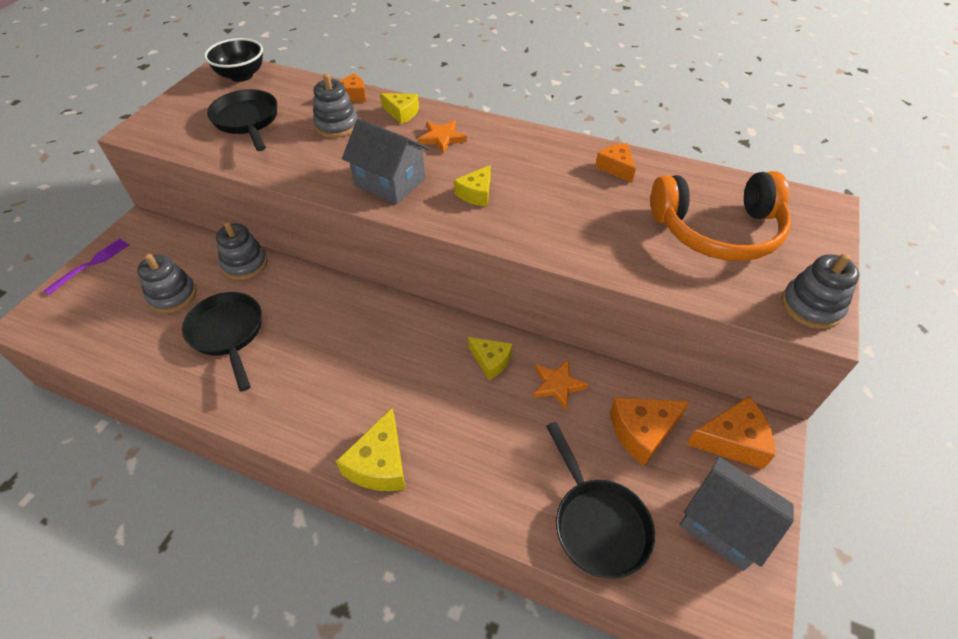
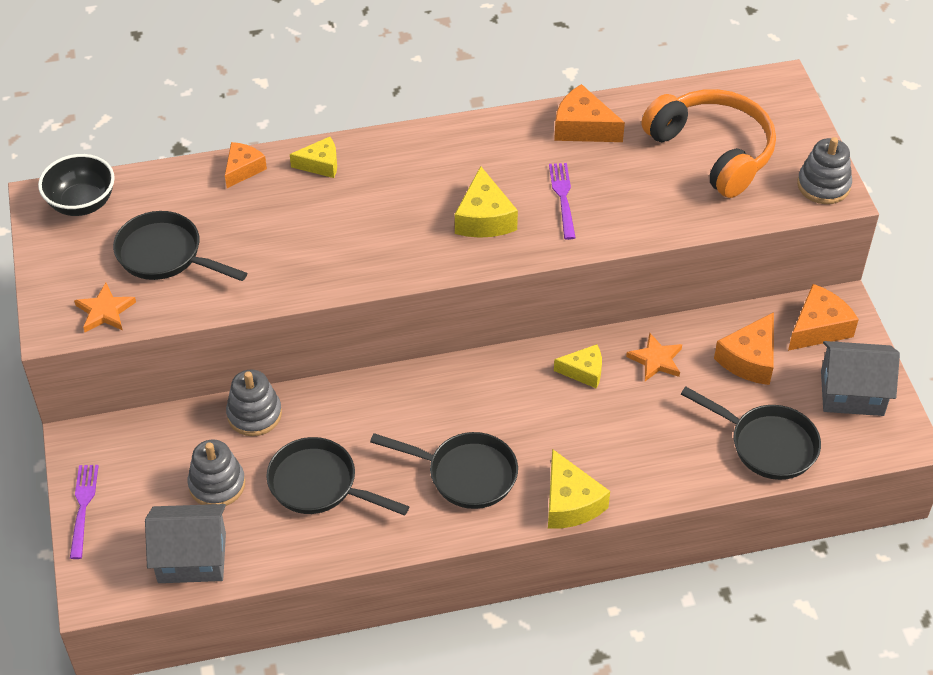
camera: 35 degrees left, 0 degrees up
grey stacking toy [313,74,358,138] -> none
grey house [342,119,429,204] -> grey house moved to [145,504,226,583]
orange star [418,120,467,154] -> orange star moved to [74,283,136,332]
yellow cheese [454,165,491,207] -> yellow cheese [455,166,518,238], size x1.50
orange cheese [595,143,636,183] -> orange cheese [554,84,625,142], size x1.50
orange headphones [651,171,791,261] -> orange headphones turned 90 degrees counterclockwise [642,89,776,198]
none -> black pan [370,432,518,509]
none -> purple fork [549,163,576,240]

